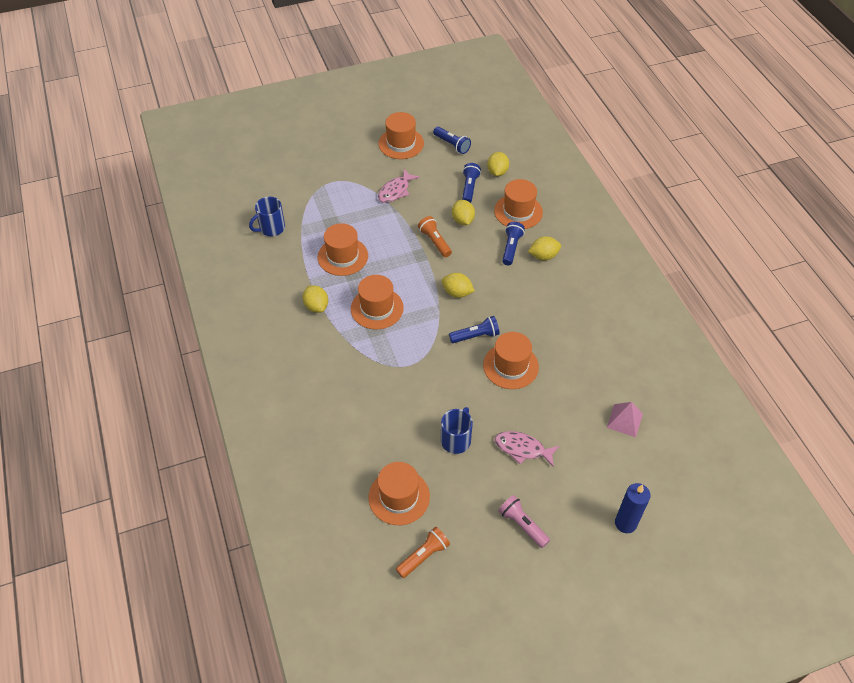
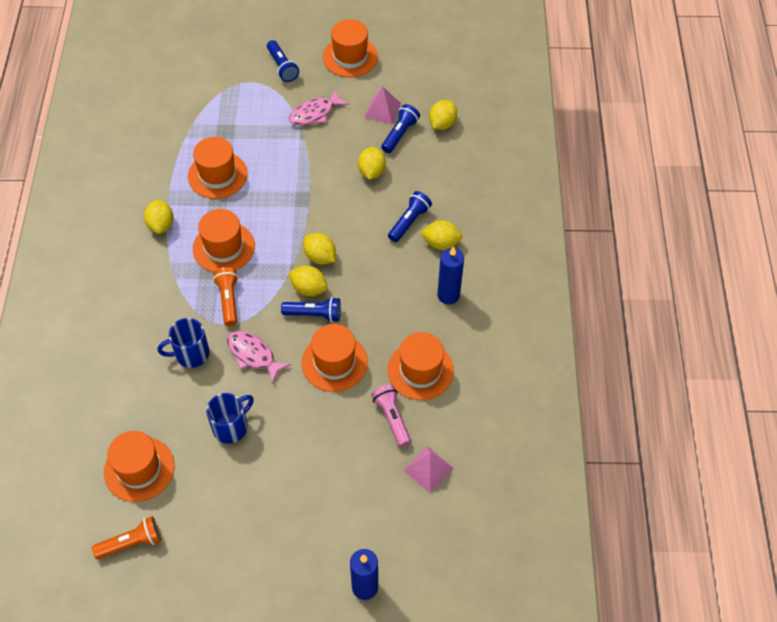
camera: 20 degrees right, 5 degrees up
blue mug [249,197,285,236] -> blue mug moved to [157,318,210,368]
orange flashlight [418,216,452,257] -> orange flashlight moved to [213,267,238,326]
blue flashlight [433,127,471,154] -> blue flashlight moved to [267,40,299,82]
orange hat [494,179,543,229] -> orange hat moved to [387,332,454,400]
pink fish [495,431,559,467] -> pink fish moved to [227,331,291,384]
pink flashlight [498,495,550,548] -> pink flashlight moved to [371,384,411,447]
none -> yellow lemon [289,266,328,296]
none -> pink pyramid [364,87,401,124]
none -> blue candle [437,246,464,304]

